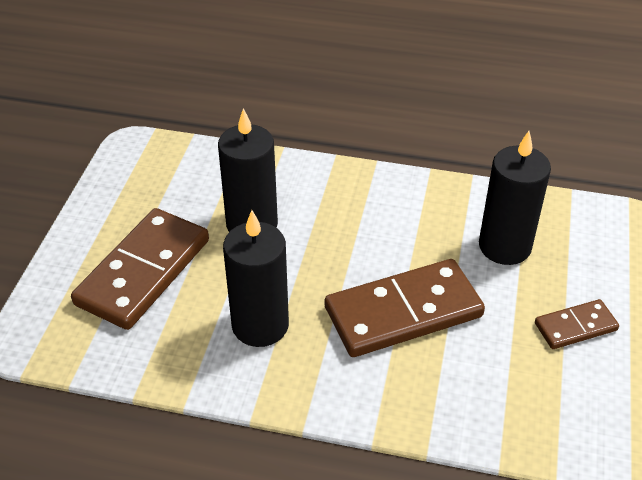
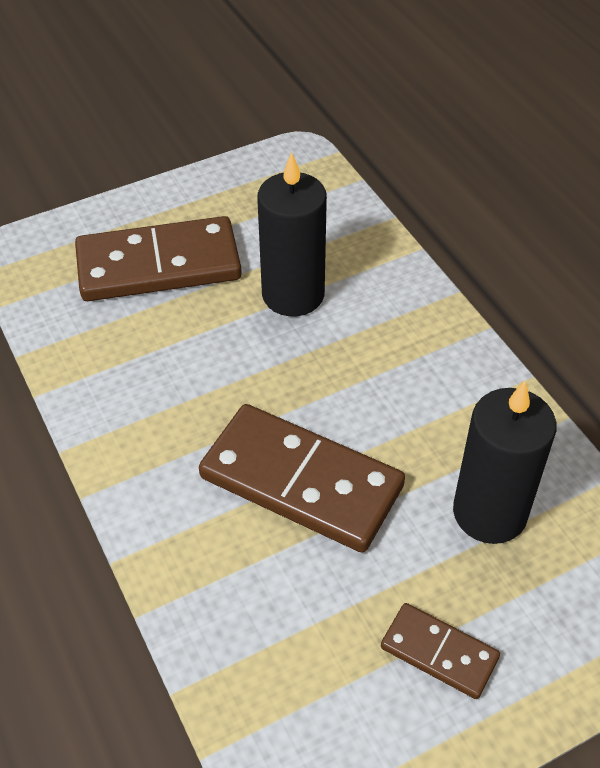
camera: 50 degrees right, 5 degrees up
black candle [223,210,289,347] -> none

